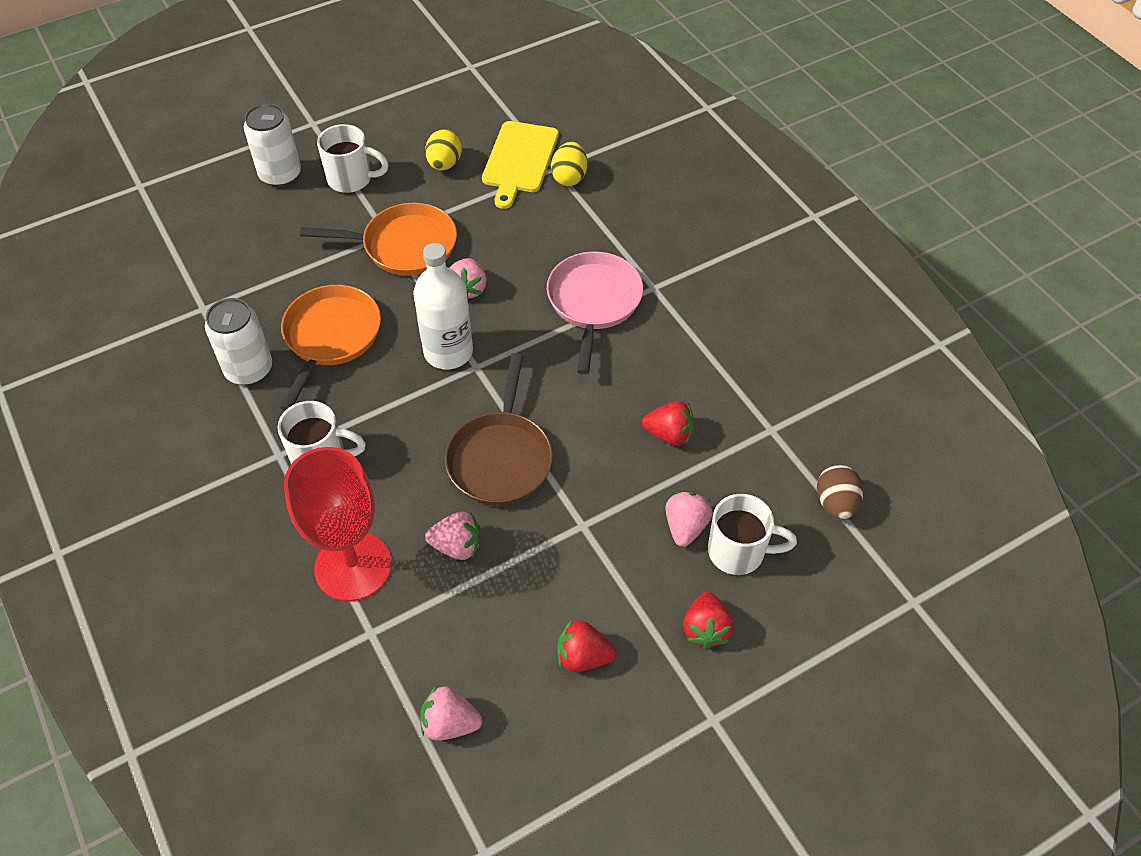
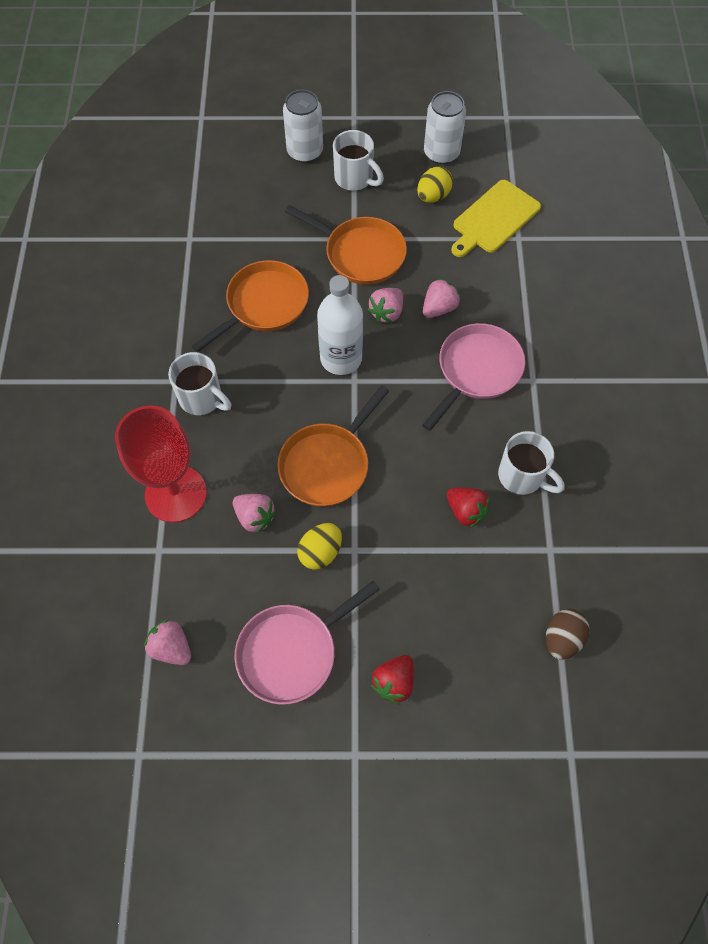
camera: 30 degrees right, 10 degrees up
white can [205,298,272,385] -> white can moved to [424,91,466,164]
brown pan [445,353,553,506] -> orange pan [277,385,389,507]
yellow egg [551,142,587,186] -> yellow egg moved to [297,523,342,570]
red strawberry [557,620,616,672] -> pink pan [235,581,380,705]
pink strawberry [665,492,713,547] -> pink strawberry moved to [423,278,461,318]
white mug [708,494,797,575] -> white mug moved to [498,431,565,495]

